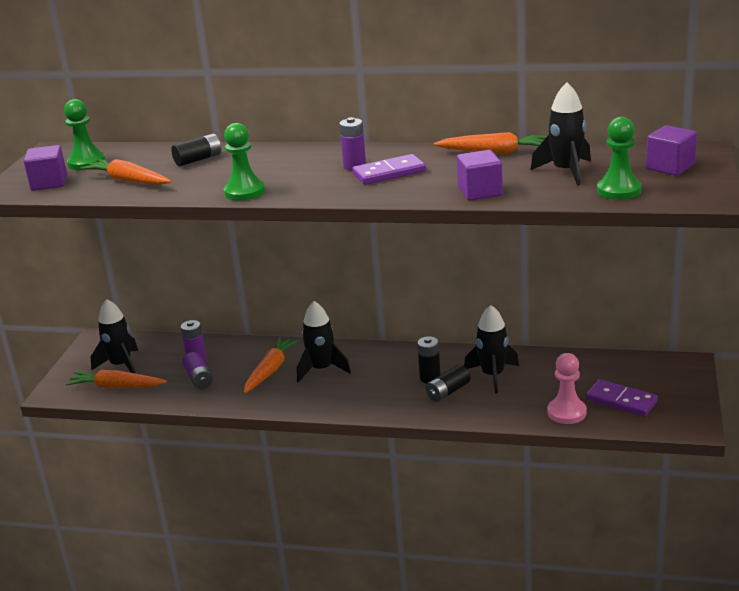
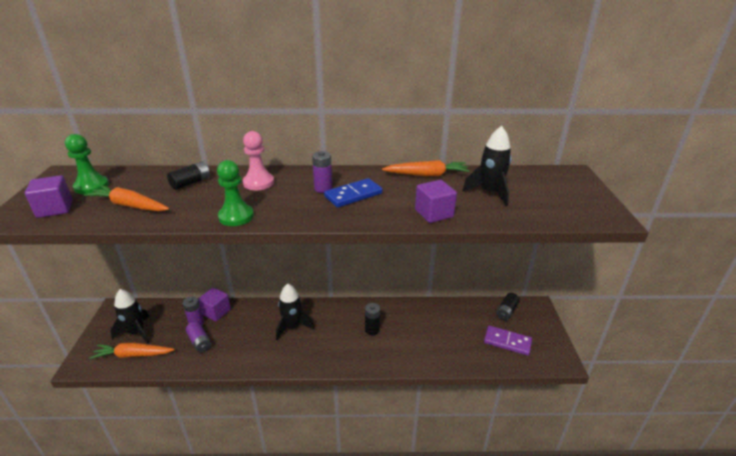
camera: 15 degrees left, 5 degrees up
orange carrot [244,337,299,394] -> none
purple domino [352,154,426,185] -> blue domino [324,178,383,207]
black battery [425,364,470,402] -> black battery moved to [496,293,520,321]
black rocket [464,305,519,394] -> none
pink pawn [547,353,587,424] -> pink pawn moved to [243,131,274,190]
green pawn [597,117,641,200] -> none
purple cube [646,125,697,176] -> purple cube moved to [198,288,231,321]

